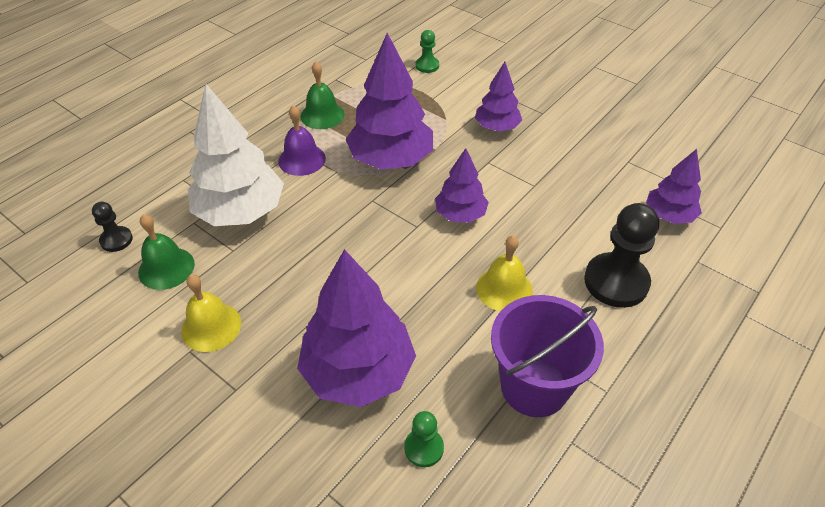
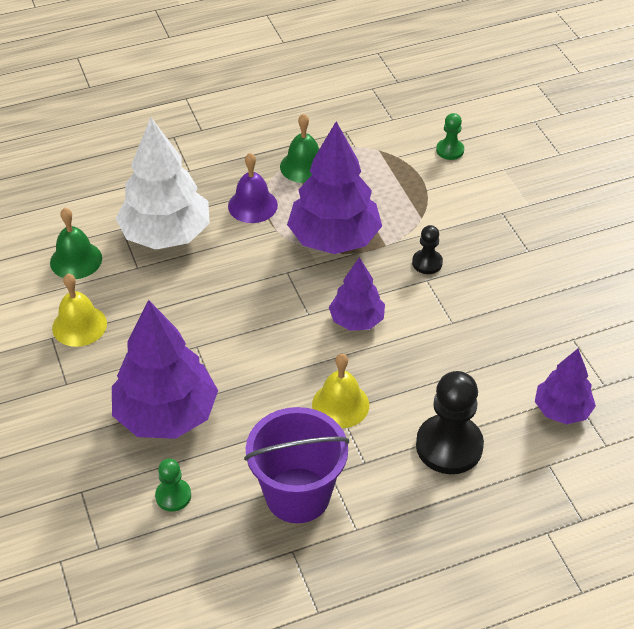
camera: 30 degrees right, 0 degrees up
black pawn [92,202,133,252] -> black pawn moved to [412,225,443,274]
purple tree [475,62,522,132] -> none

